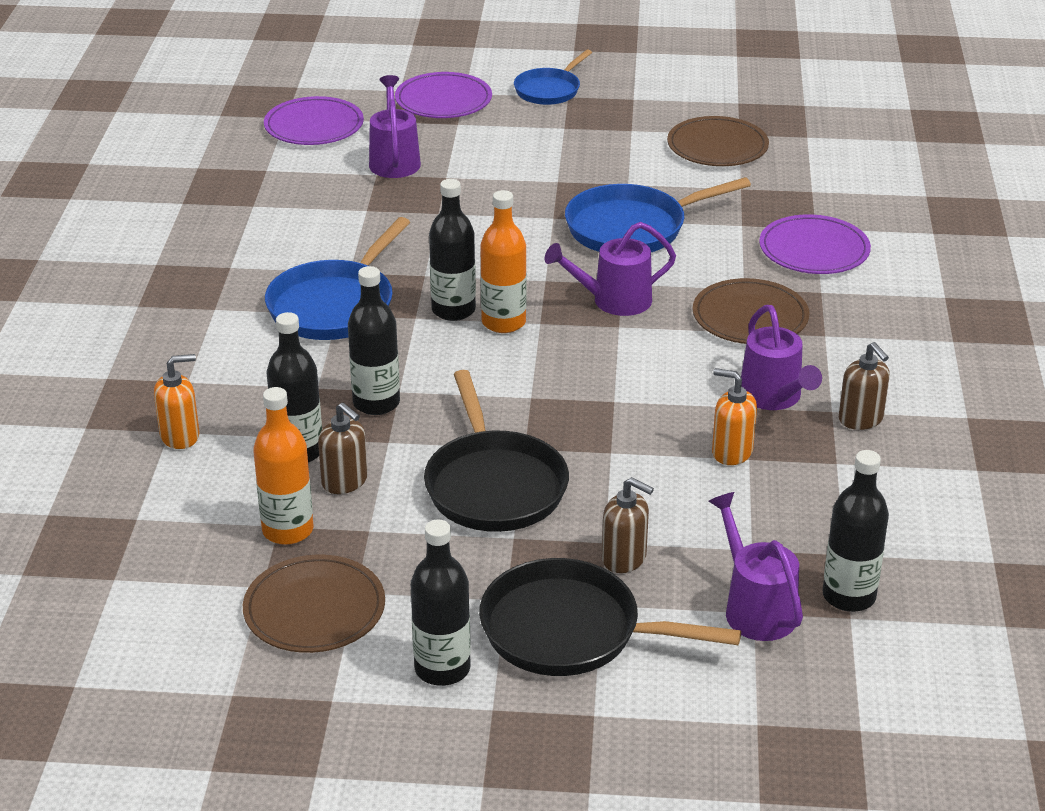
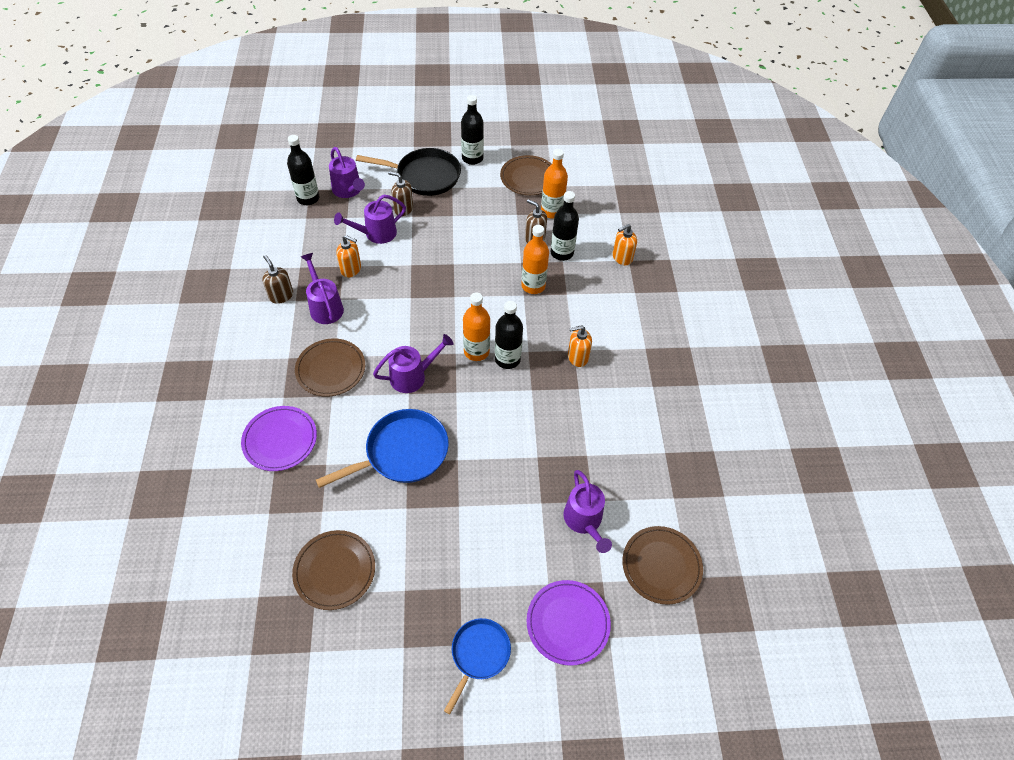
camera: 170 degrees right, 20 degrees up
purple plate [264,96,364,145] -> brown plate [622,526,703,605]
blue pan [265,217,410,340] -> orange soap dispenser [568,325,592,367]
black bottle [348,266,400,415] -> orange bottle [521,225,549,294]
black pan [424,370,569,532] -> none
none -> purple watering can [334,195,406,244]

